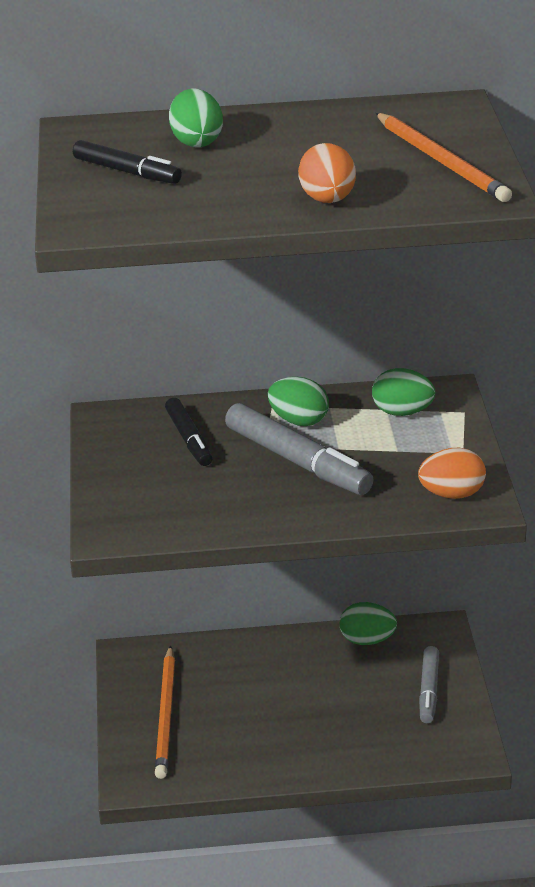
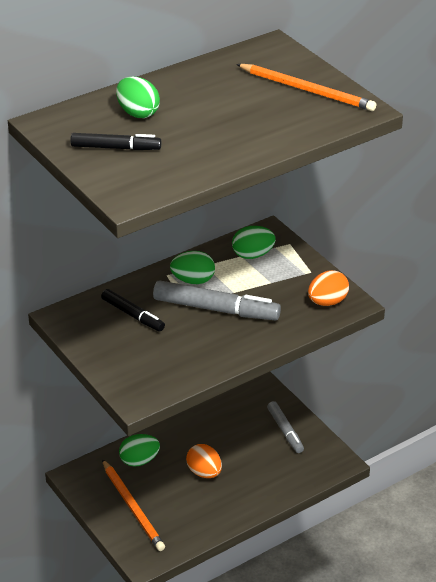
camera: 30 degrees left, 5 degrees up
orange egg [298,143,356,203] -> orange egg moved to [186,444,222,478]
green egg [340,602,397,645] -> green egg moved to [119,434,160,467]

